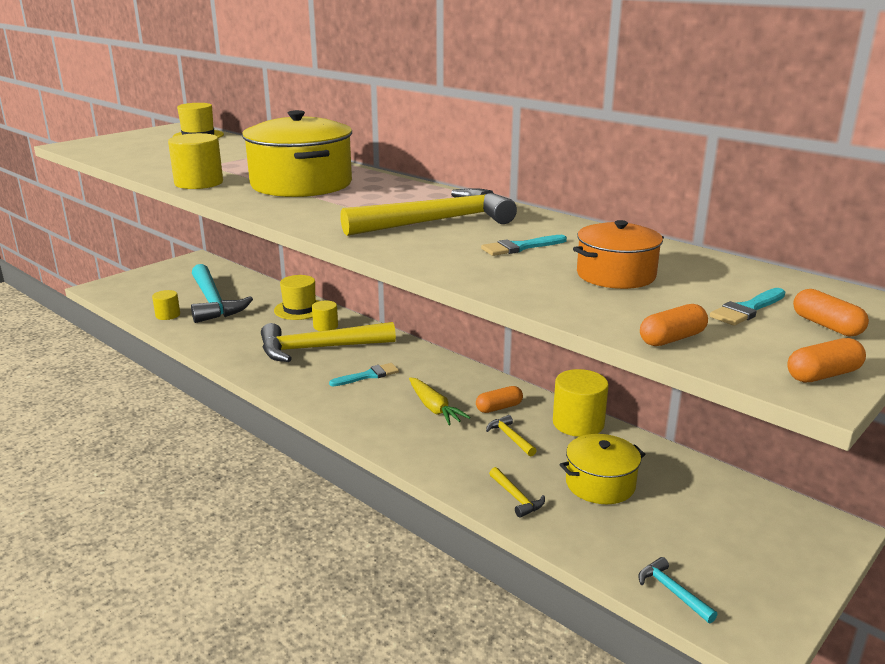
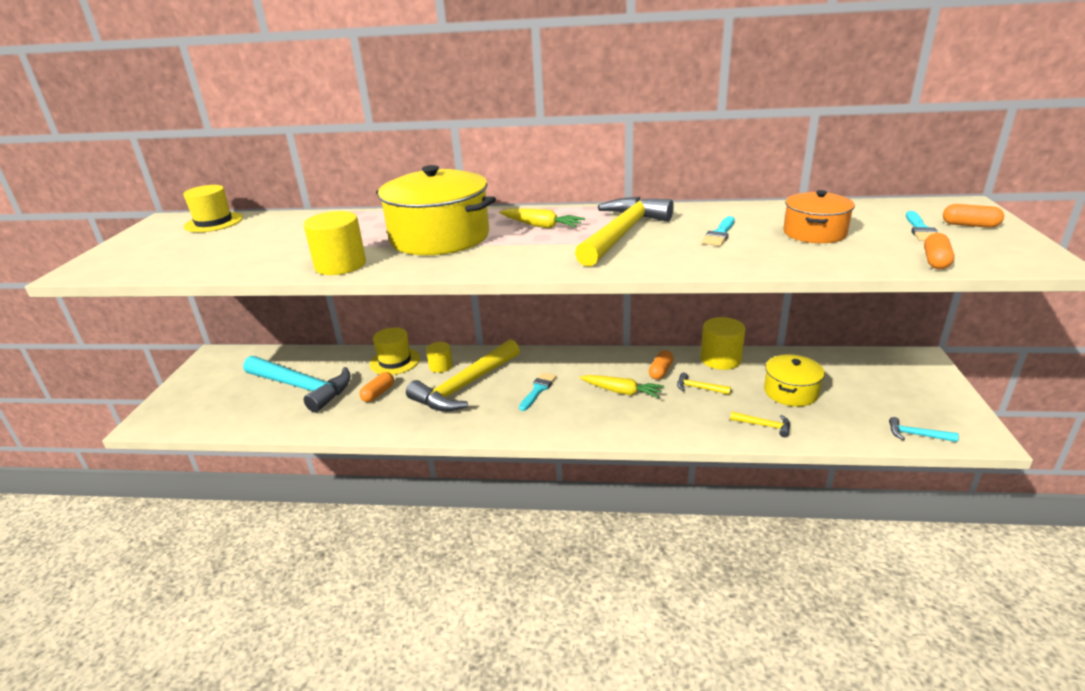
camera: 35 degrees left, 5 degrees up
yellow cylinder [152,290,180,320] -> none
orange capsule [787,338,866,382] -> orange capsule moved to [359,372,394,402]
none -> yellow carrot [499,208,585,229]

